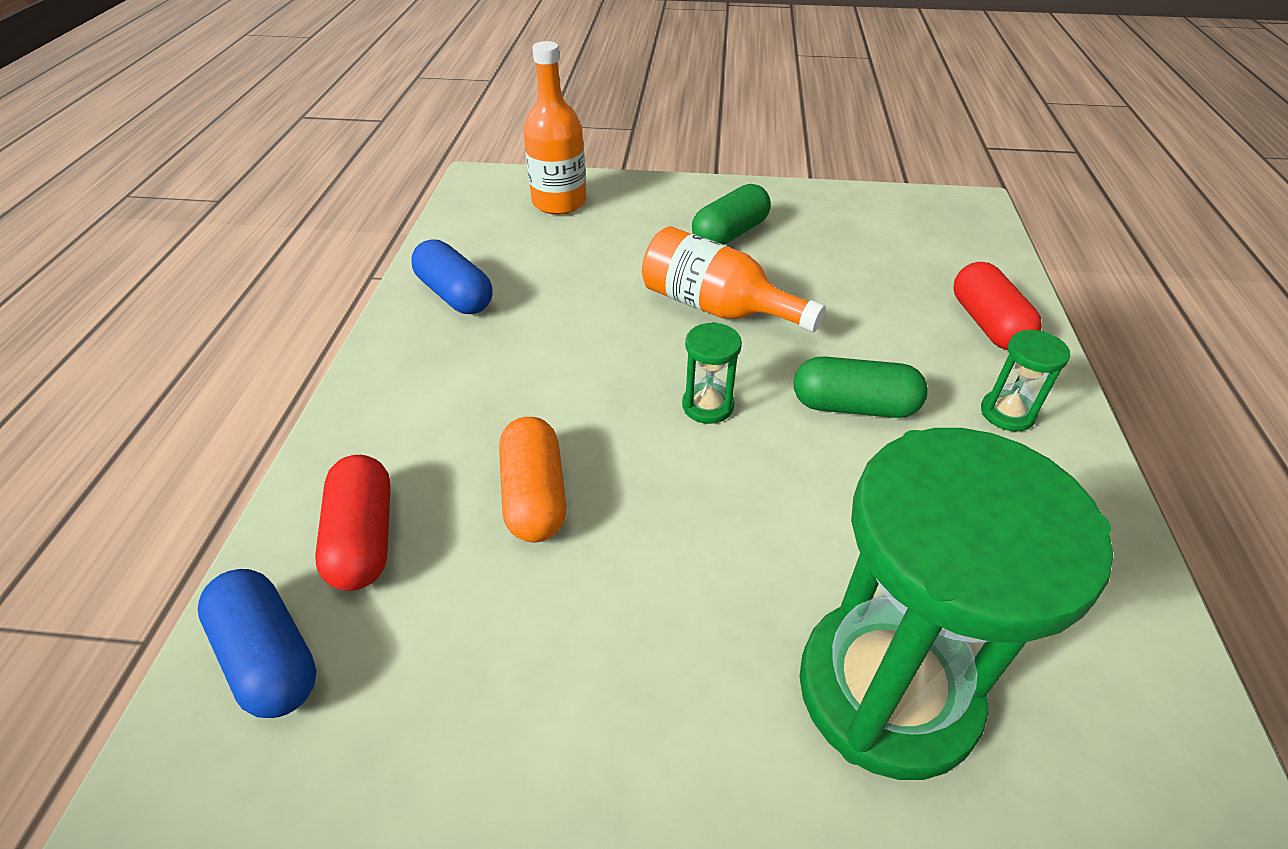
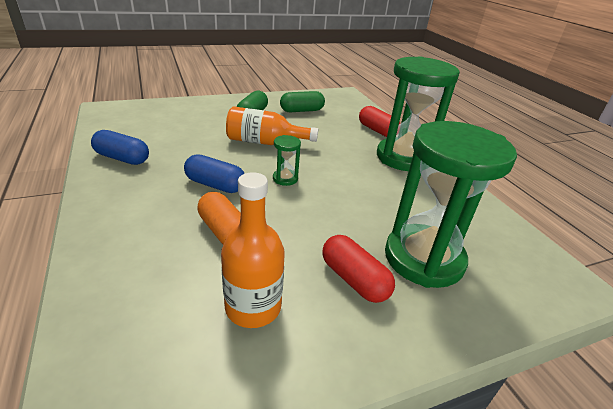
camera: 30 degrees left, 10 degrees down
blue capsule [198,569,317,718] -> blue capsule moved to [184,154,245,193]
red capsule [315,455,391,591] -> red capsule moved to [322,235,395,303]
orange bottle [524,41,587,215] -> orange bottle moved to [221,172,285,328]
green capsule [794,356,928,418] -> green capsule moved to [280,91,325,112]
green hourglass [981,330,1070,432] -> green hourglass [377,56,460,171], size x2.47

